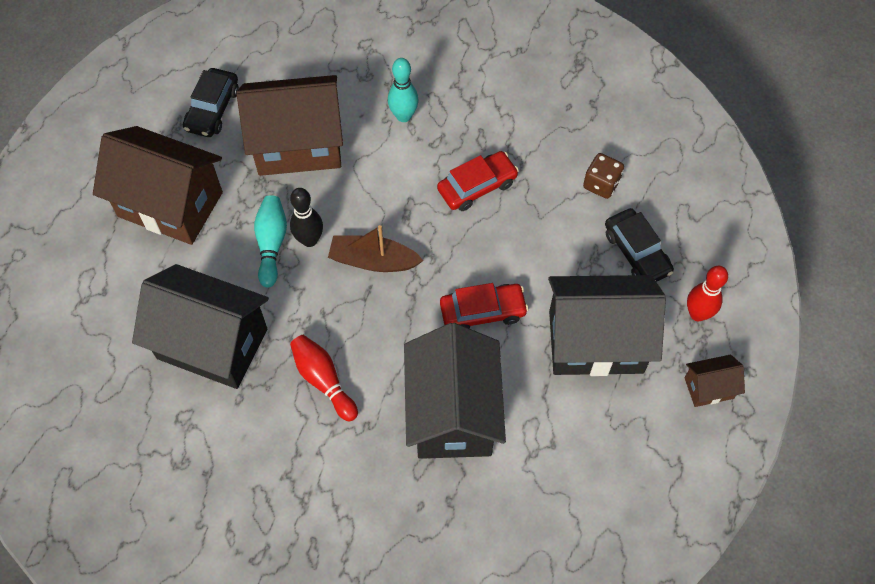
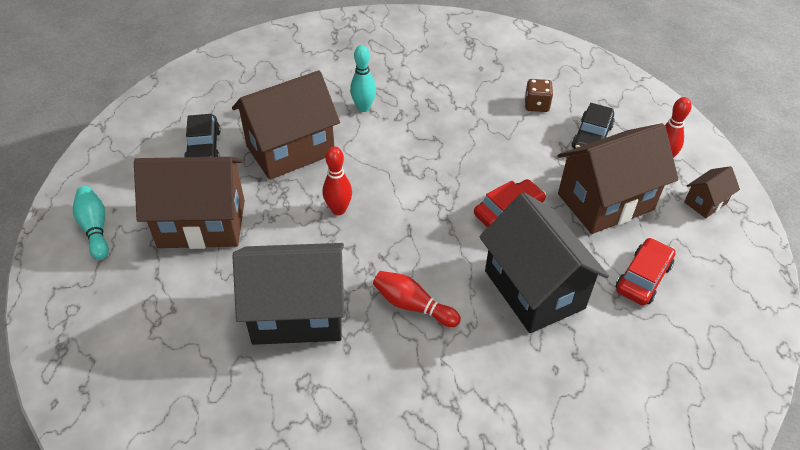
camera: 25 degrees left, 15 degrees down
turquoise bowling pin [254,195,287,288] -> turquoise bowling pin moved to [73,186,109,260]
black bowling pin [290,188,323,247] -> red bowling pin [323,146,352,215]
brown boat [328,225,423,272] -> none
red car [437,151,519,211] -> red car moved to [616,238,676,305]
black house [548,275,666,376] -> brown house [558,123,678,234]
black car [605,208,674,282] -> black car turned 75 degrees clockwise [571,103,614,149]

